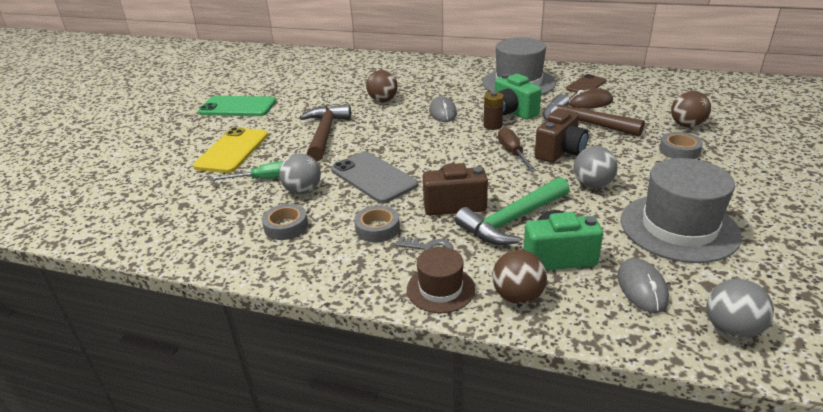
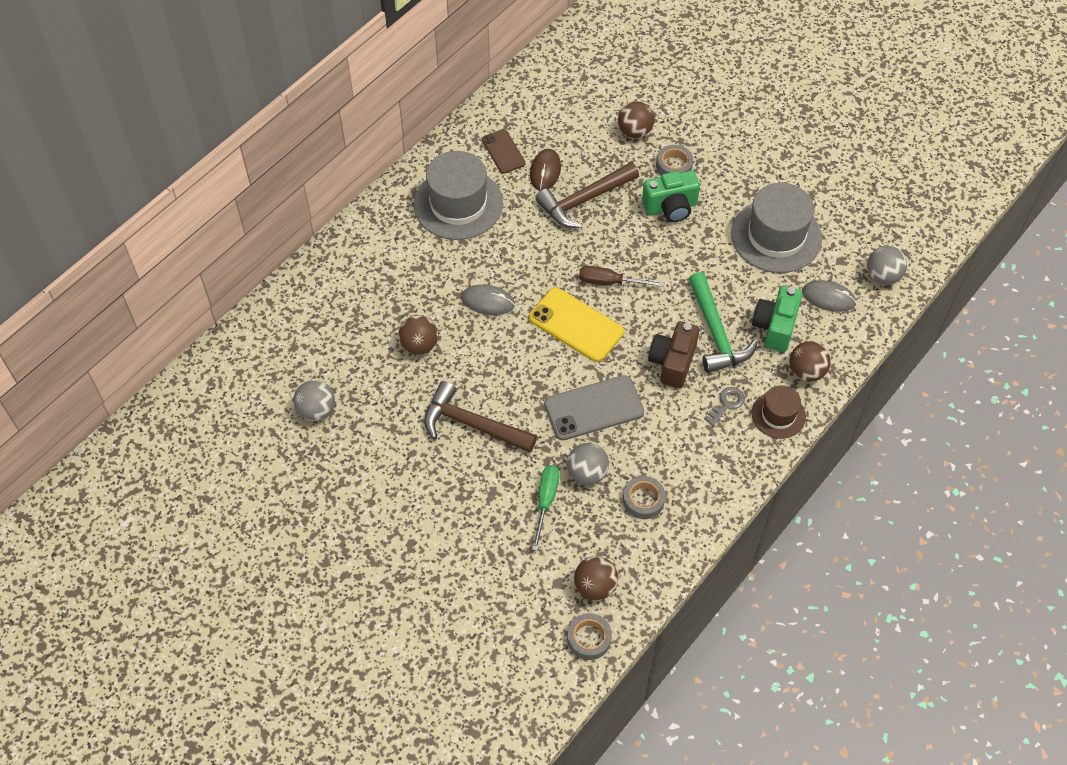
camera: 70 degrees left, 25 degrees up
yellow phone [193,127,268,173] -> yellow phone moved to [529,288,624,362]
green phone [198,96,276,116] -> none
grey tape [354,205,400,242] -> grey tape moved to [567,613,612,660]
brown battery [484,92,504,130] -> none
green camera [495,73,541,120] -> green camera moved to [642,171,700,222]
brown camera [535,109,588,163] -> none
grey ball [574,146,618,188] -> grey ball moved to [293,380,335,421]
none -> brown ball [574,556,618,601]

